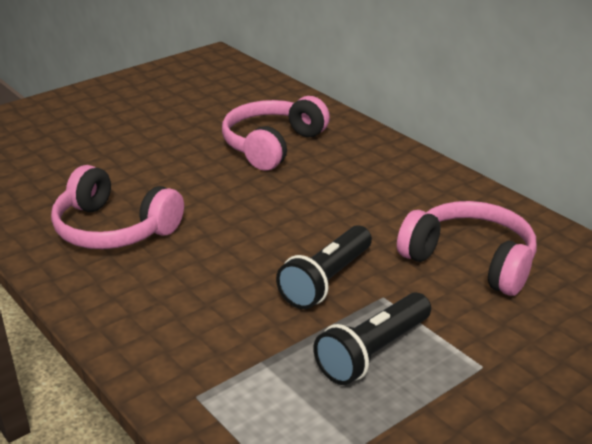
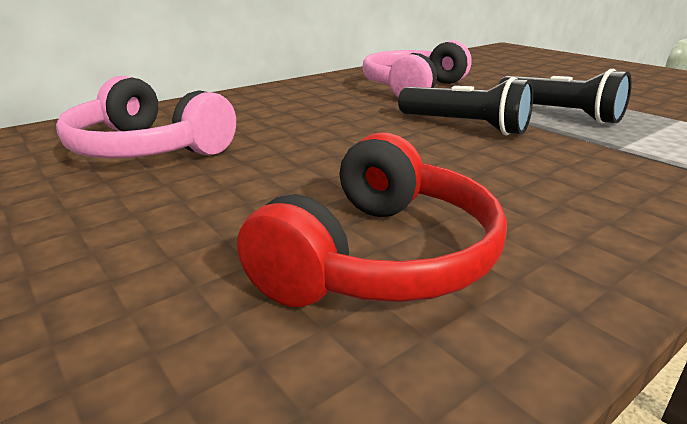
camera: 90 degrees left, 5 degrees down
pink headphones [51,165,184,249] -> red headphones [237,132,507,307]

